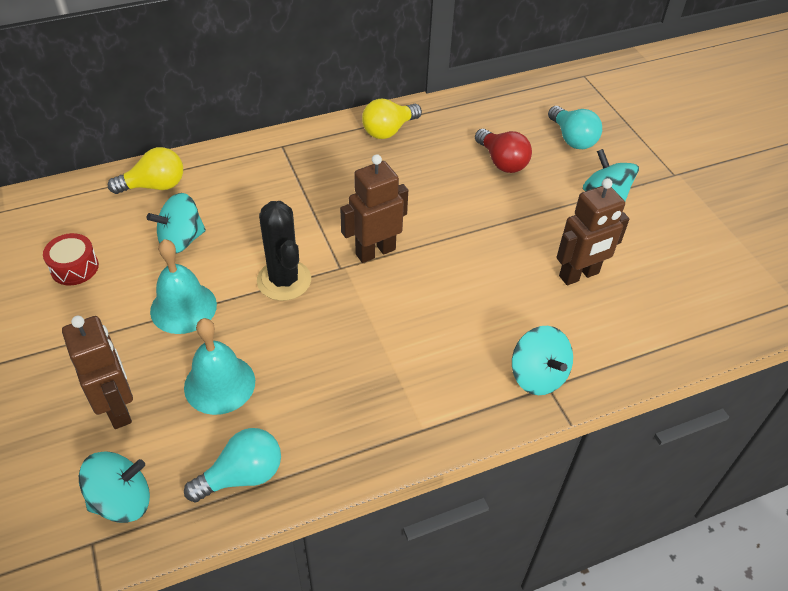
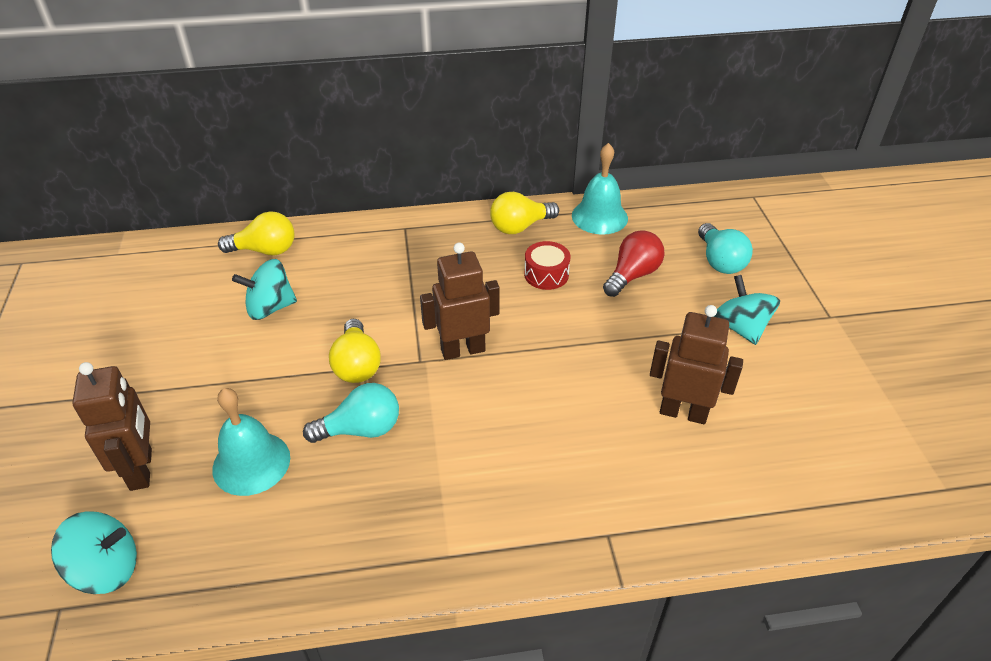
camera: 15 degrees right, 5 degrees down
red drum [43,233,99,285] -> red drum moved to [524,241,570,290]
turquoise bell [150,239,217,334] -> turquoise bell moved to [572,143,628,235]
turquoise light bulb [184,428,281,502] -> turquoise light bulb moved to [303,383,399,443]
black cactus [257,201,311,301] -> yellow light bulb [329,319,381,383]
red light bulb [475,129,532,173] -> red light bulb turned 120 degrees counterclockwise [603,230,664,297]
turquoise spinning top [512,326,573,395] -> none
brown robot [556,178,629,285] -> brown robot turned 150 degrees counterclockwise [650,305,743,424]

